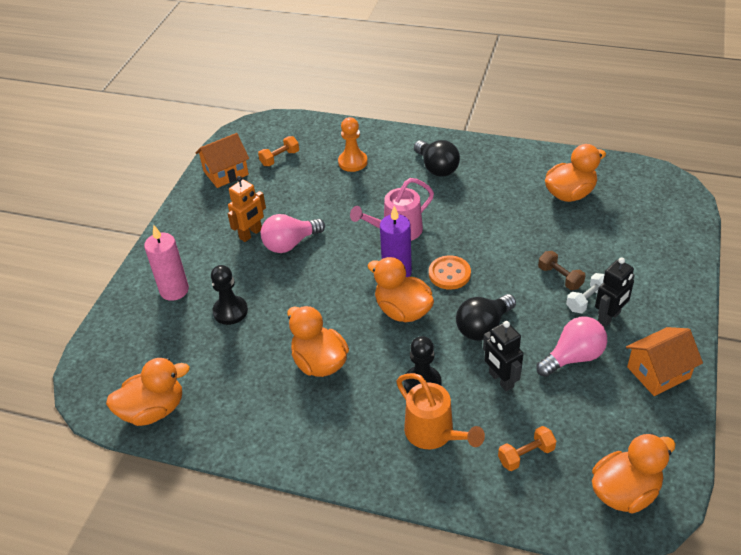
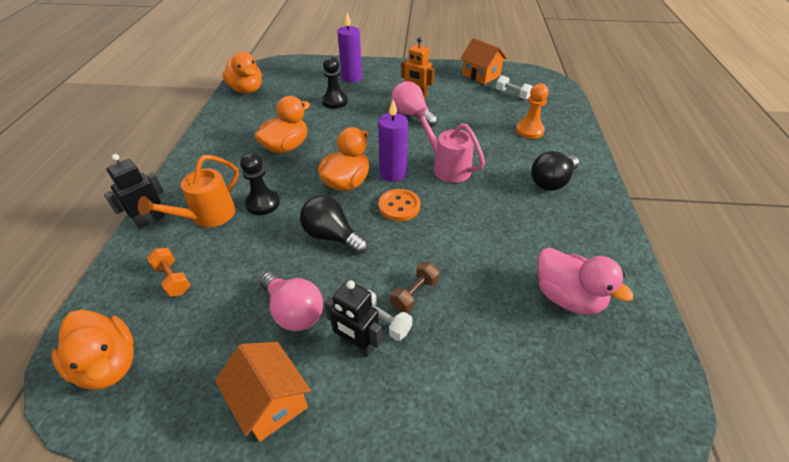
camera: 75 degrees right, 0 degrees up
pink candle [144,225,189,301] -> purple candle [337,13,362,83]
orange dumbbell [258,136,299,166] -> white dumbbell [496,75,533,100]
black robot [483,321,524,391] -> black robot moved to [104,154,165,229]
orange duck [545,144,606,202] -> pink duck [537,247,634,315]

